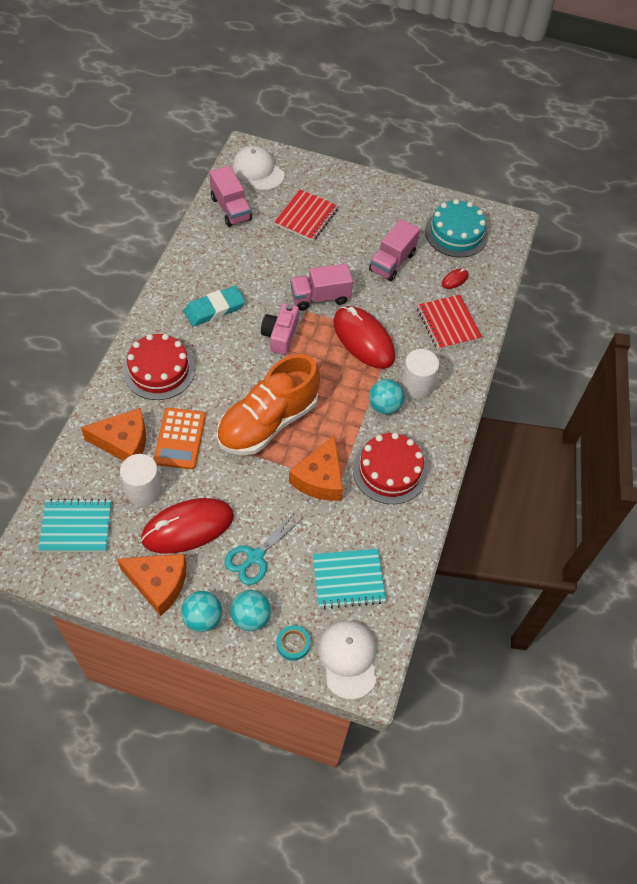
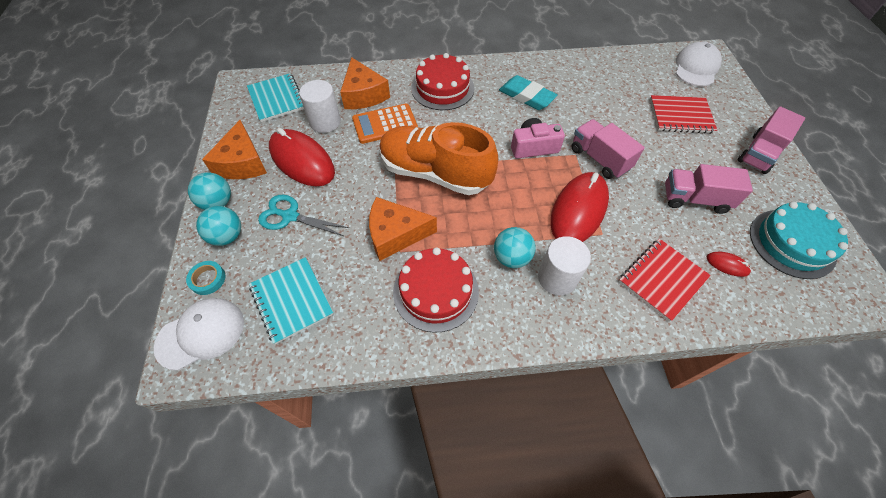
camera: 70 degrees right, 0 degrees up
pink truck [209,165,252,227] -> pink truck moved to [737,107,805,174]

